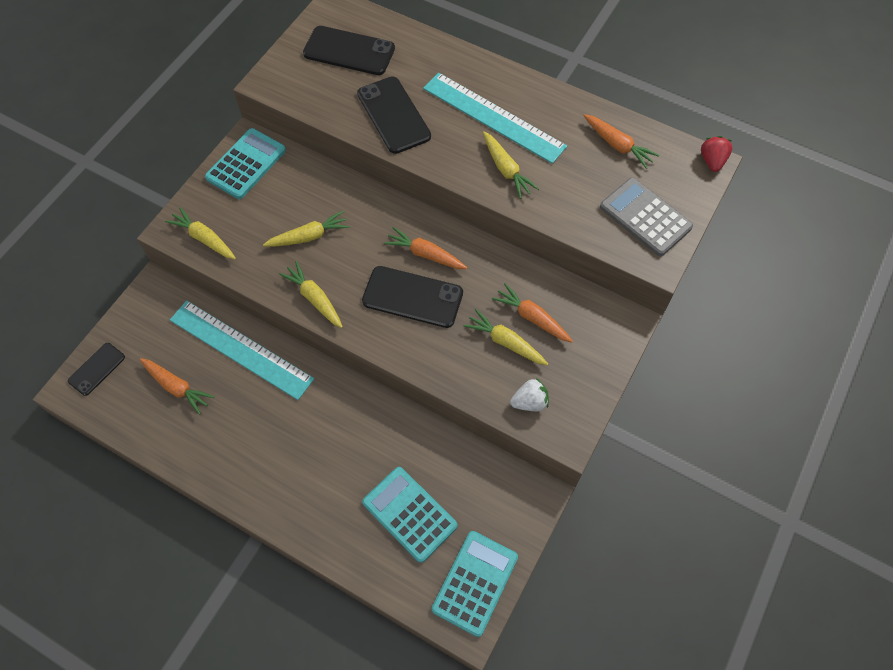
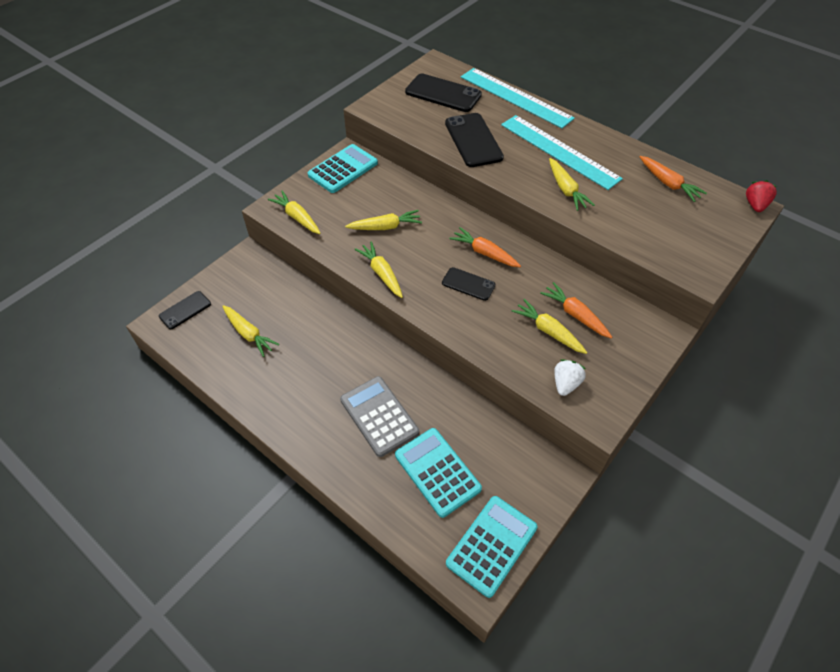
camera: 10 degrees right, 10 degrees down
orange carrot [139,358,214,415] -> yellow carrot [222,305,279,357]
turquoise ruler [170,301,314,400] -> turquoise ruler moved to [461,68,575,128]
black phone [362,266,463,328] -> black phone [442,267,496,301], size x0.59
white strawberry [510,378,549,411] -> white strawberry turned 60 degrees counterclockwise [554,359,586,396]
grey calculator [600,177,693,256] -> grey calculator moved to [340,376,419,457]

